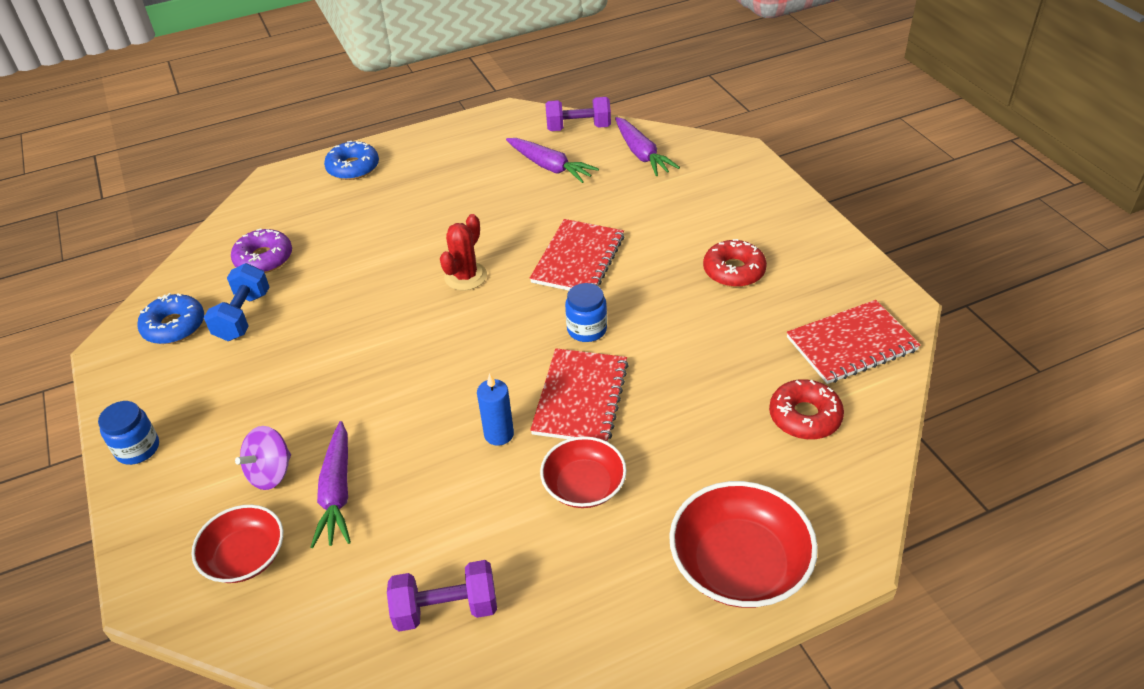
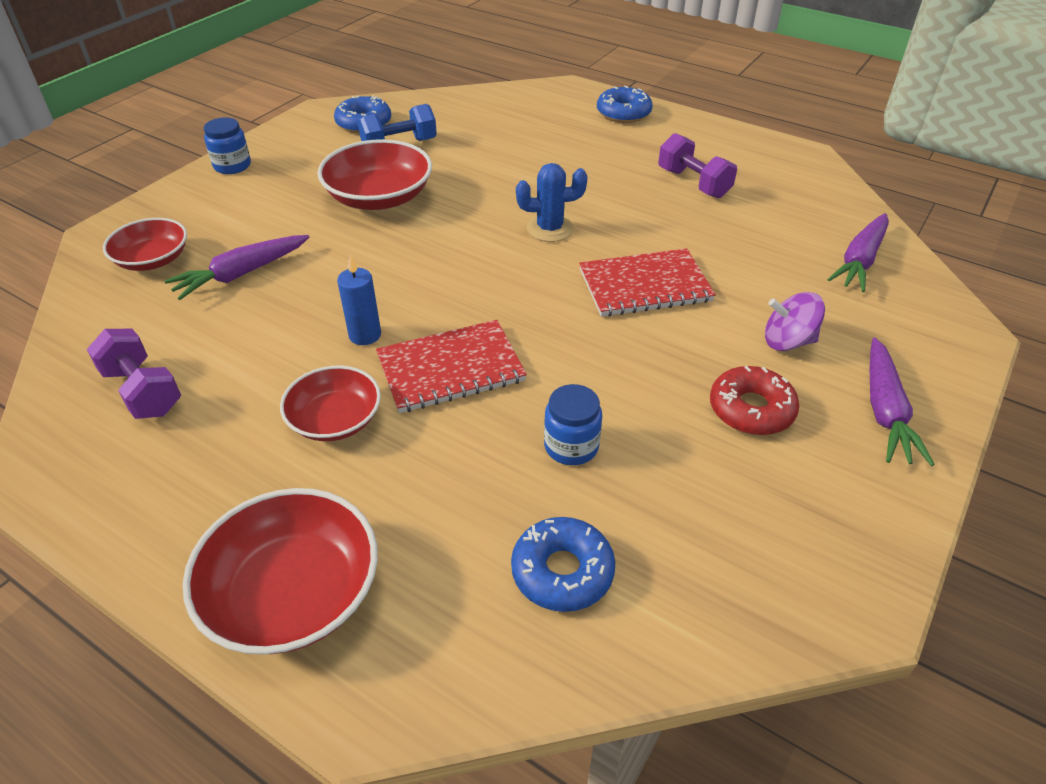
camera: 55 degrees right, 0 degrees up
purple donut [231,228,292,273] -> none
purple spinning top [235,426,291,490] -> purple spinning top moved to [765,292,825,351]
red cactus [440,214,487,290] -> blue cactus [516,163,587,242]
purple carrot [506,138,599,183] -> purple carrot moved to [870,337,935,466]
purple dumbbell [545,97,611,131] -> purple dumbbell moved to [658,133,737,198]
blue jar [565,283,607,342] -> blue jar moved to [544,384,602,465]
red donut [769,379,844,440] -> blue donut [511,517,615,612]
red notebook [787,300,920,384] -> none
none -> red bowl [317,139,432,210]

